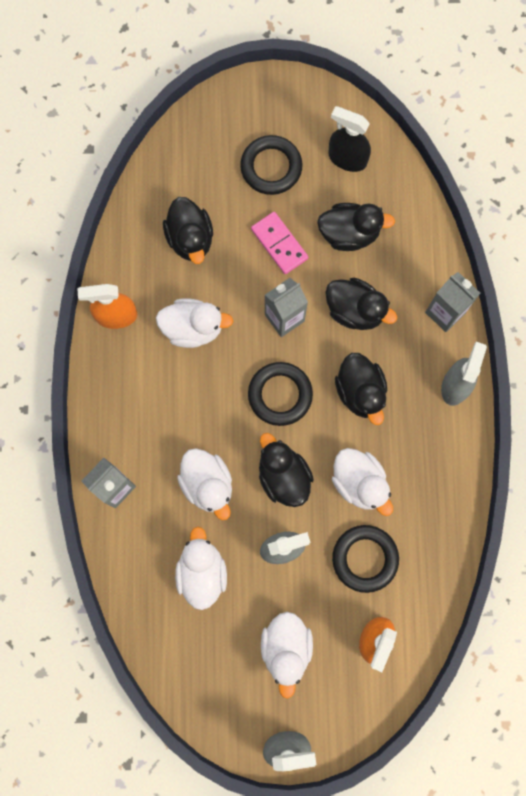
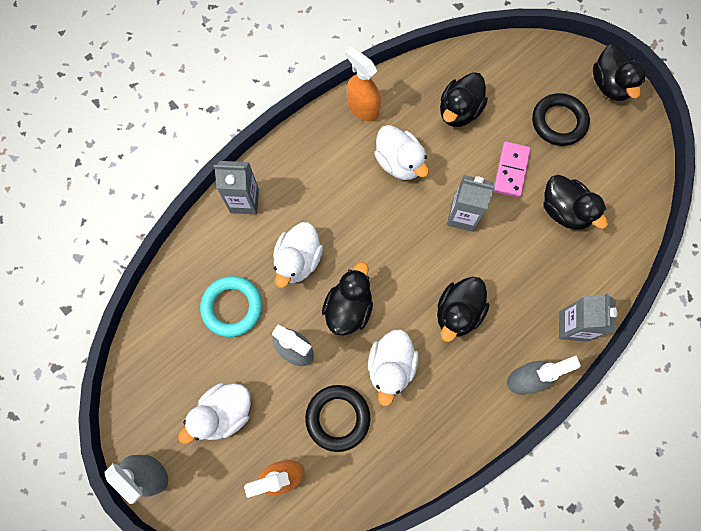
camera: 50 degrees right, 5 degrees down
white duck [175,527,227,610] -> turquoise ring [200,276,262,337]
black ring [248,362,313,426] -> none
black duck [325,278,397,330] -> black duck moved to [593,43,646,101]
black spray bottle [329,106,371,172] -> none

